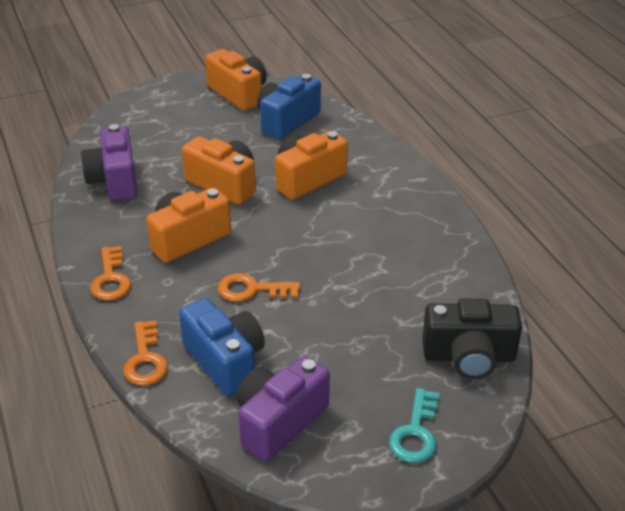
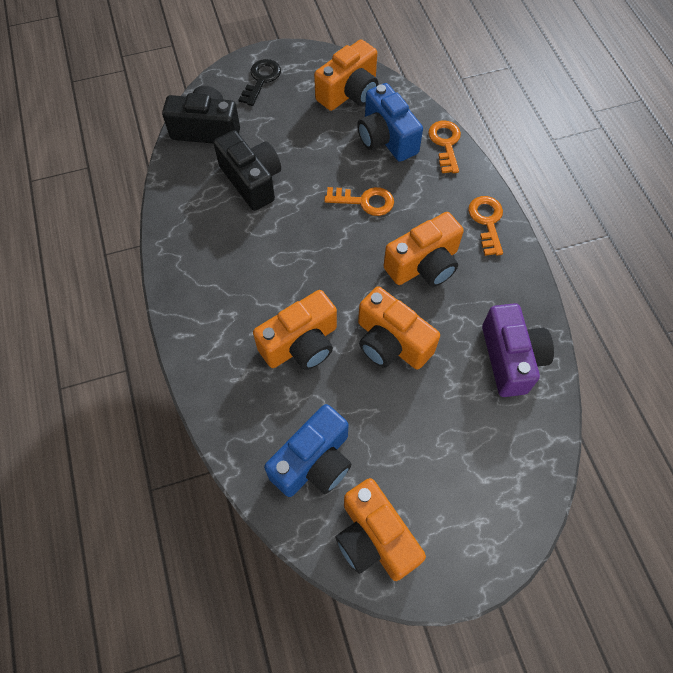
camera: 175 degrees left, 25 degrees up
purple camera [237,356,330,461] -> orange camera [314,39,378,111]
turquoise key [389,388,439,463] -> black key [238,59,281,106]
none -> black camera [213,130,281,211]

